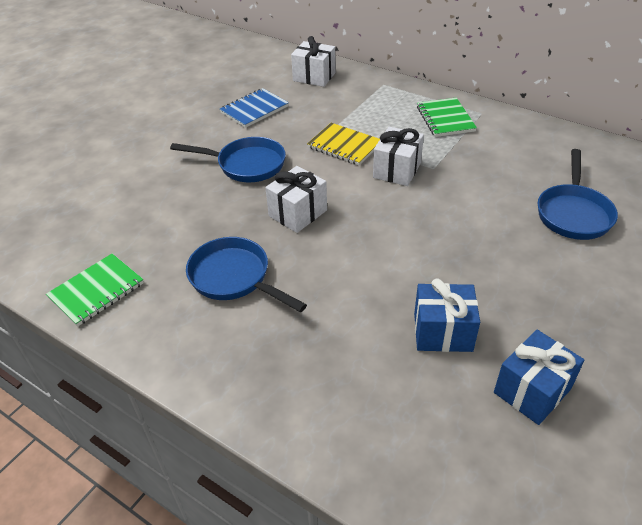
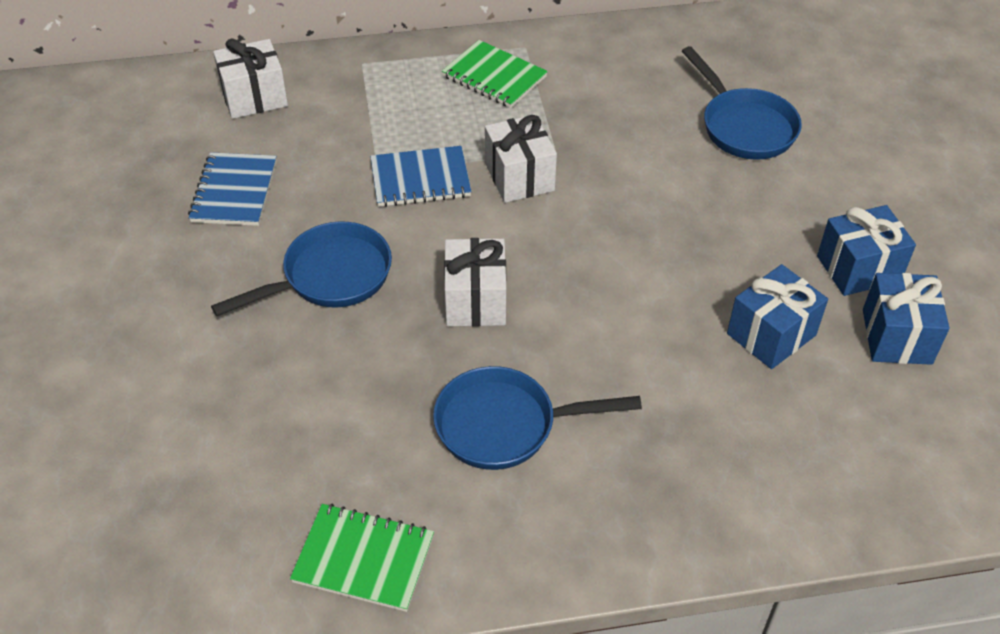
camera: 45 degrees left, 5 degrees up
green notebook [46,254,144,326] -> green notebook turned 75 degrees counterclockwise [290,504,434,612]
yellow notebook [307,123,380,165] -> blue notebook [370,146,472,207]
none -> blue gift [817,205,916,296]

